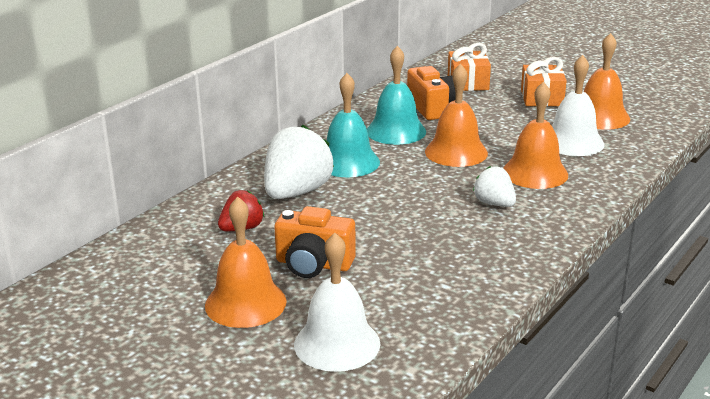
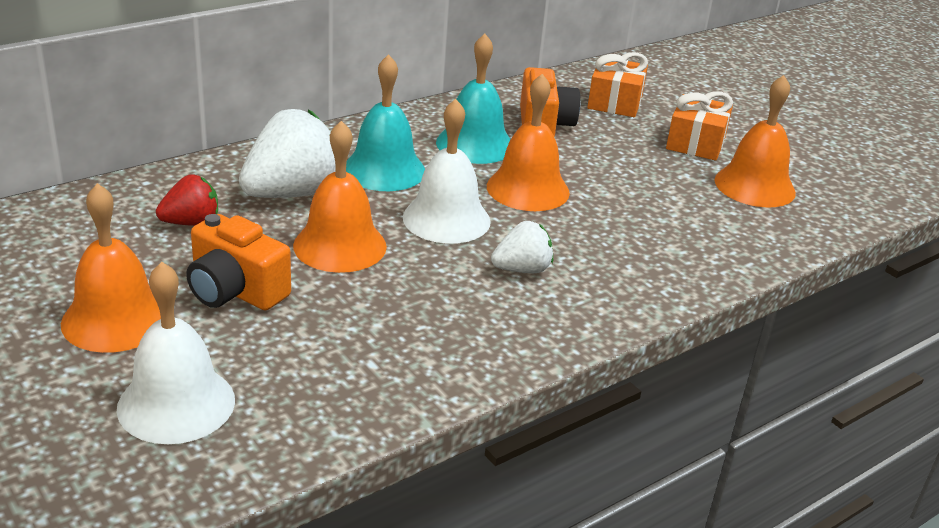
camera: 15 degrees right, 5 degrees up
white strawberry [473,166,516,207] -> white strawberry turned 90 degrees clockwise [491,221,553,273]
orange bell [503,82,568,189] -> orange bell moved to [293,121,387,273]
white bell [552,55,604,156] -> white bell moved to [403,99,491,244]

